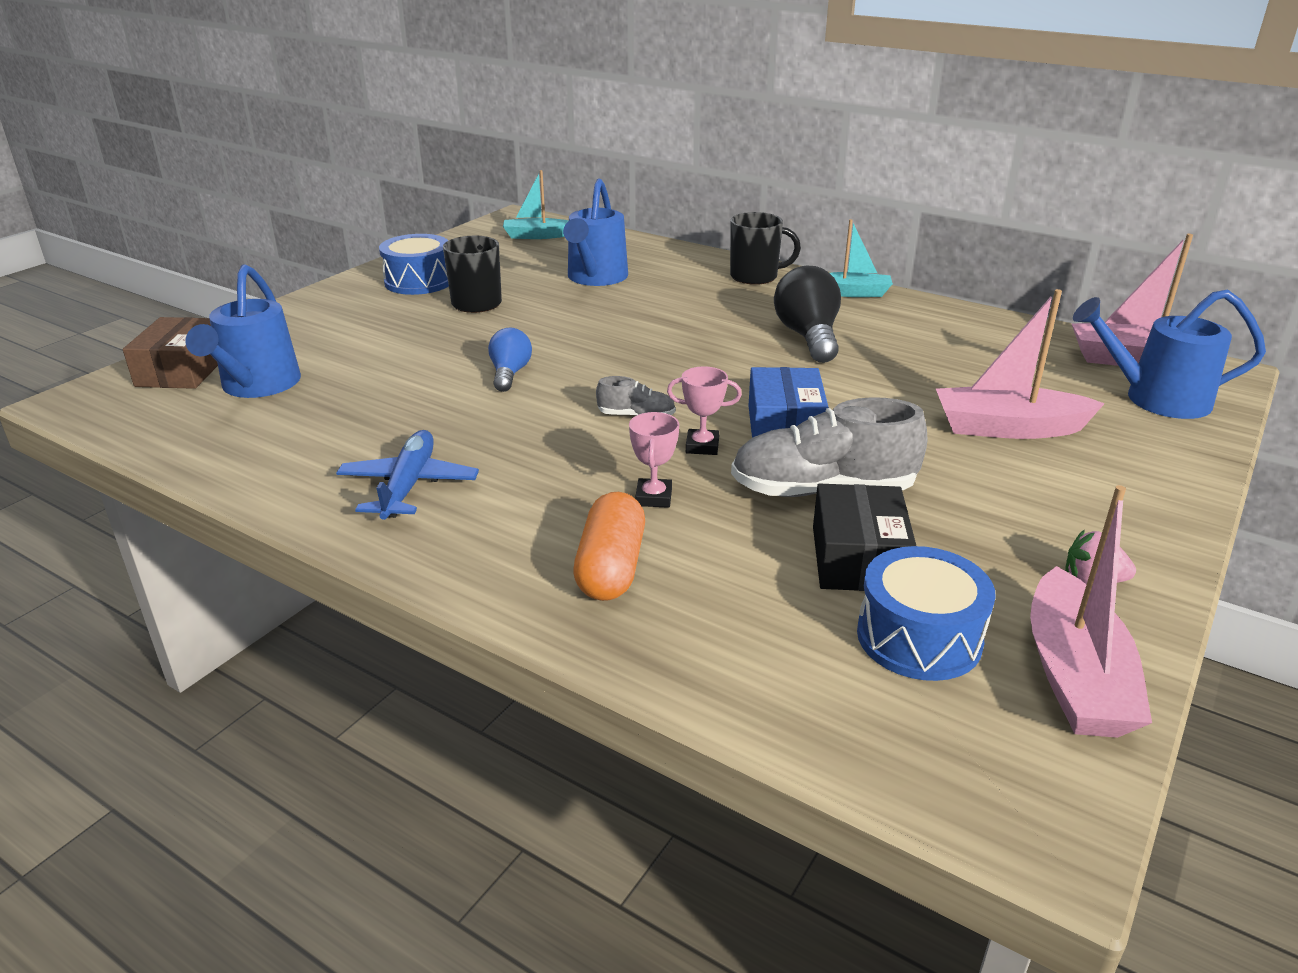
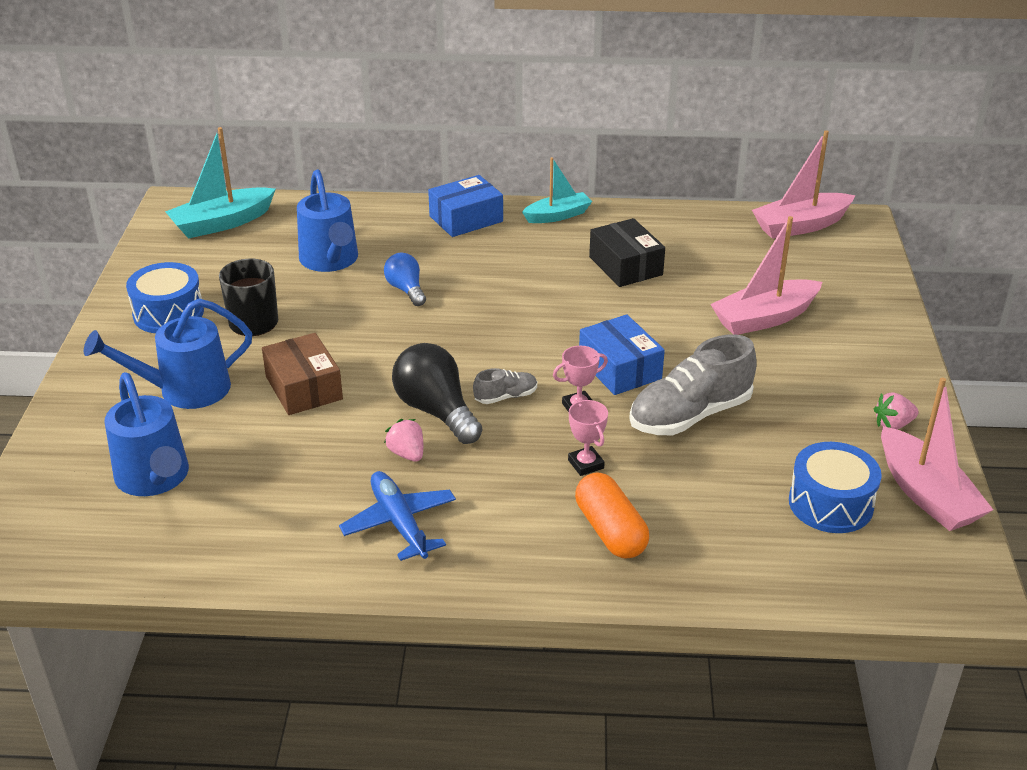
camera: 30 degrees left, 5 degrees up
brown box [123,317,218,389] -> brown box moved to [262,333,343,415]
blue light bulb [488,327,532,392] -> blue light bulb moved to [384,253,426,306]
turquoise boat [503,170,569,239] -> turquoise boat [165,127,276,239], size x1.51
black mug [730,212,801,285] -> blue box [428,175,503,237]
black light bulb [774,266,841,363] -> black light bulb moved to [392,343,482,444]
black box [813,484,916,591] -> black box moved to [589,218,665,287]
blue watering can [1073,289,1266,419] -> blue watering can moved to [84,299,252,409]
none -> pink strawberry [384,419,423,462]

